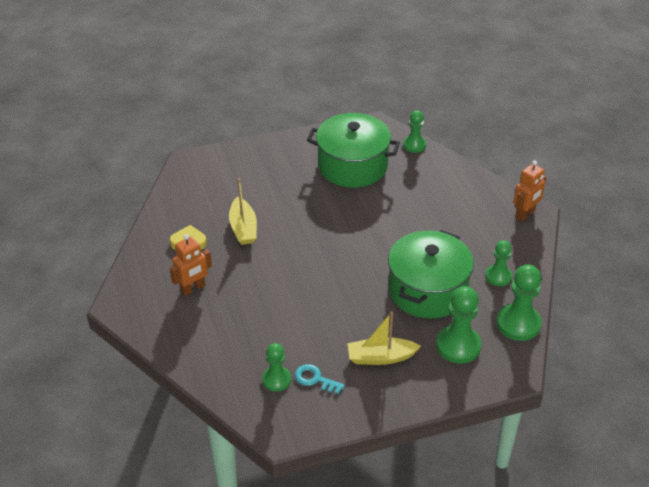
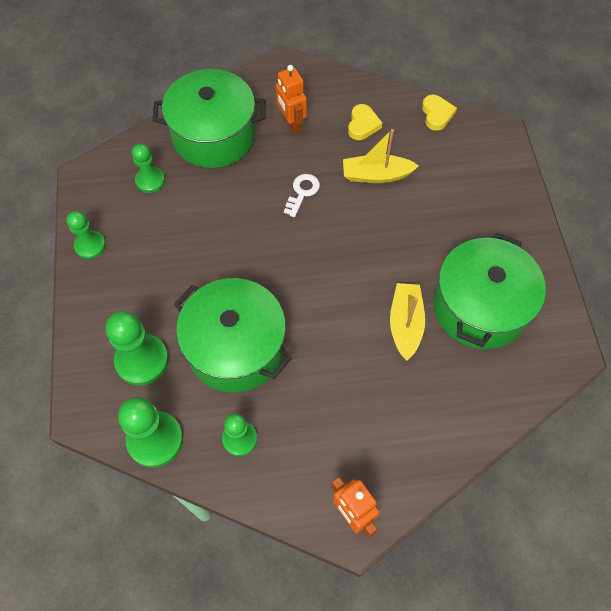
camera: 100 degrees right, 20 degrees up
turquoise key [295,364,345,394] -> none
yellow boat [347,312,421,365] -> yellow boat moved to [390,283,425,361]
green pawn [403,110,426,153] -> green pawn moved to [67,211,106,259]
none -> green pot [152,69,265,168]
none -> white key [284,174,320,217]
none -> yellow heart [422,95,457,131]

